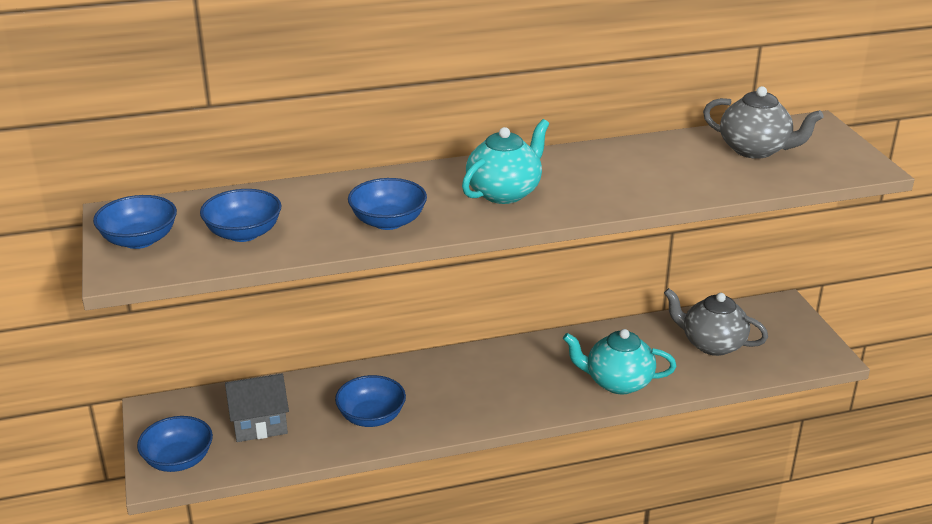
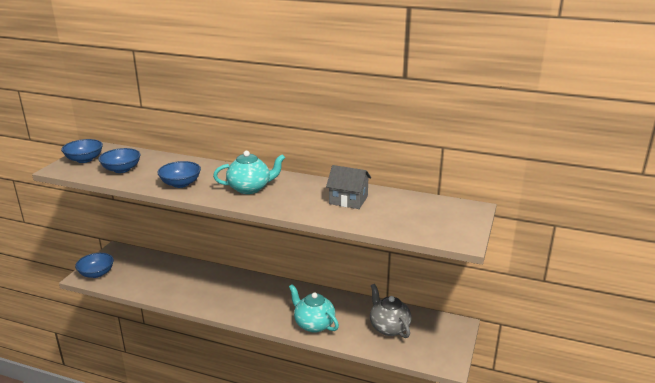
camera: 35 degrees right, 5 degrees down
grey house [225,374,289,442] -> grey house moved to [326,165,371,209]
blue bowl [335,375,406,427] -> none
grey teapot [703,86,824,159] -> none

